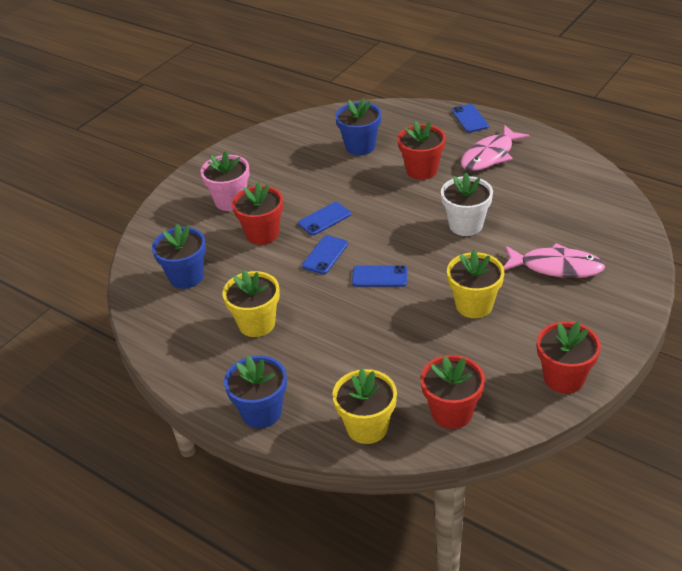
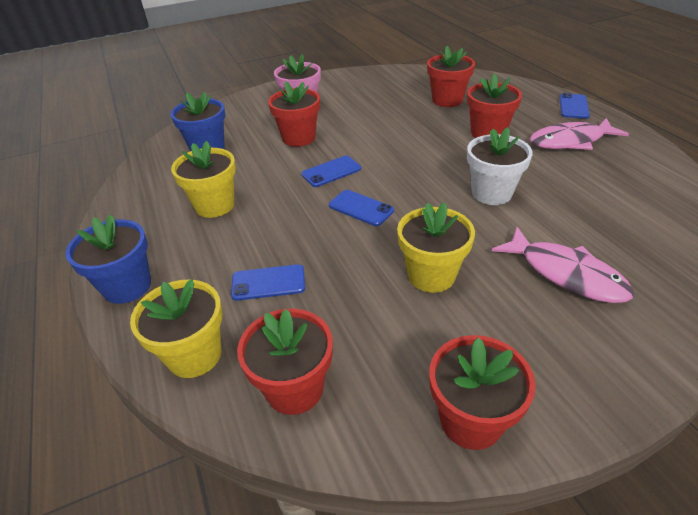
camera: 30 degrees right, 0 degrees up
blue phone [298,202,351,235] -> blue phone moved to [231,264,305,301]
blue flower pot [335,98,381,155] -> red flower pot [427,46,475,107]

